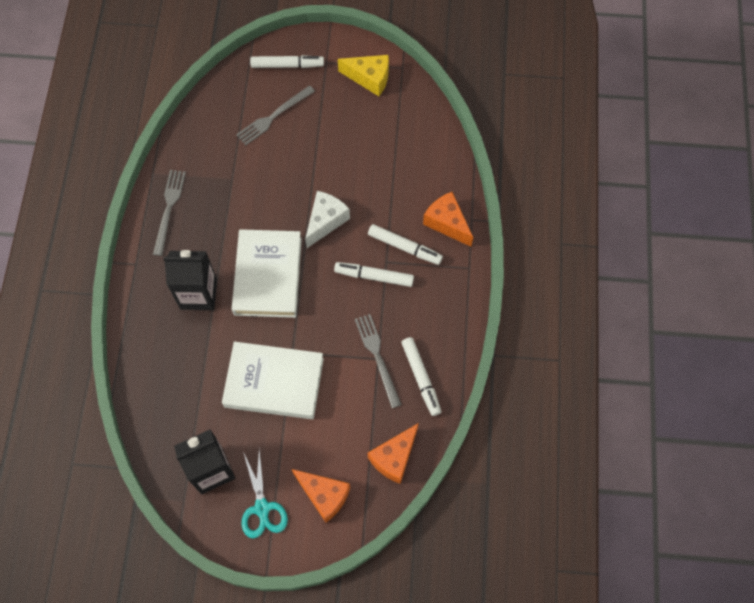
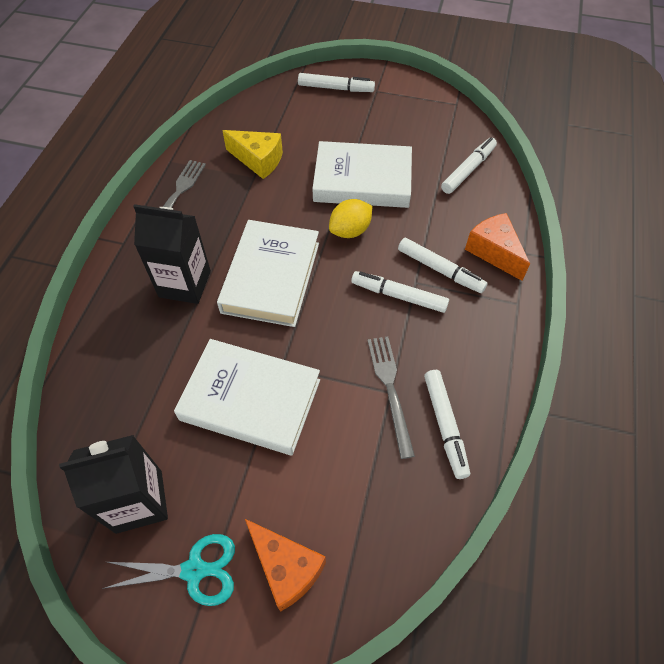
camera: 10 degrees right, 10 degrees down
grey fork [236,85,315,145] -> none
turquoise scissors [242,450,288,539] -> turquoise scissors turned 90 degrees counterclockwise [102,534,235,606]
white cheese [305,191,350,248] -> yellow lemon [329,199,372,238]
yellow cheese [338,55,389,96] -> yellow cheese moved to [222,130,283,179]
orange cheese [368,423,419,484] -> none
none -> white book [312,141,412,208]
none -> white marker [441,137,497,194]

